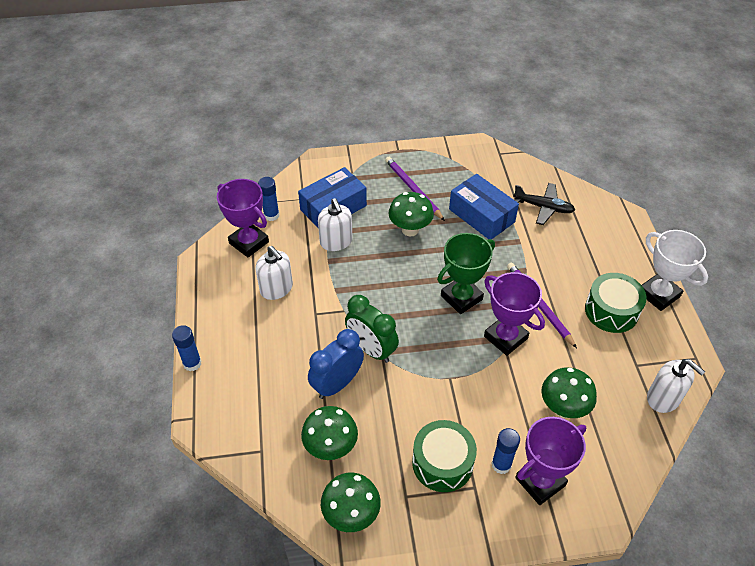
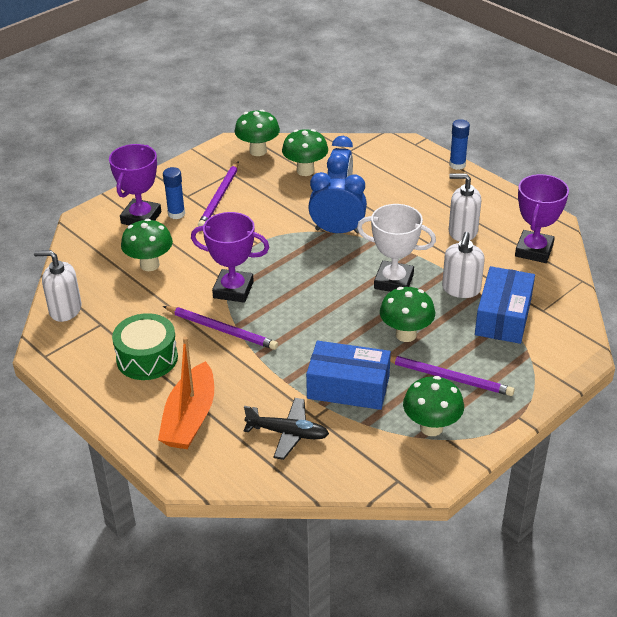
camera: 145 degrees right, 10 degrees down
purple trophy [217,179,269,257] -> purple trophy turned 75 degrees counterclockwise [515,174,569,263]
blue glue stick [258,177,279,221] -> none
white soap dispenser [318,198,352,251] -> white soap dispenser turned 105 degrees counterclockwise [442,232,485,298]
green clock [345,295,399,363] -> blue clock [308,172,367,233]
green drum [412,420,477,492] -> purple pencil [198,161,239,227]
green trophy [437,233,495,314] -> none
black plane [513,183,575,225] -> black plane turned 150 degrees counterclockwise [244,398,329,460]
white trophy [642,230,708,311] -> white trophy moved to [357,204,436,292]
none -> orange boat [158,337,214,449]
none -> green mushroom [403,376,464,436]

